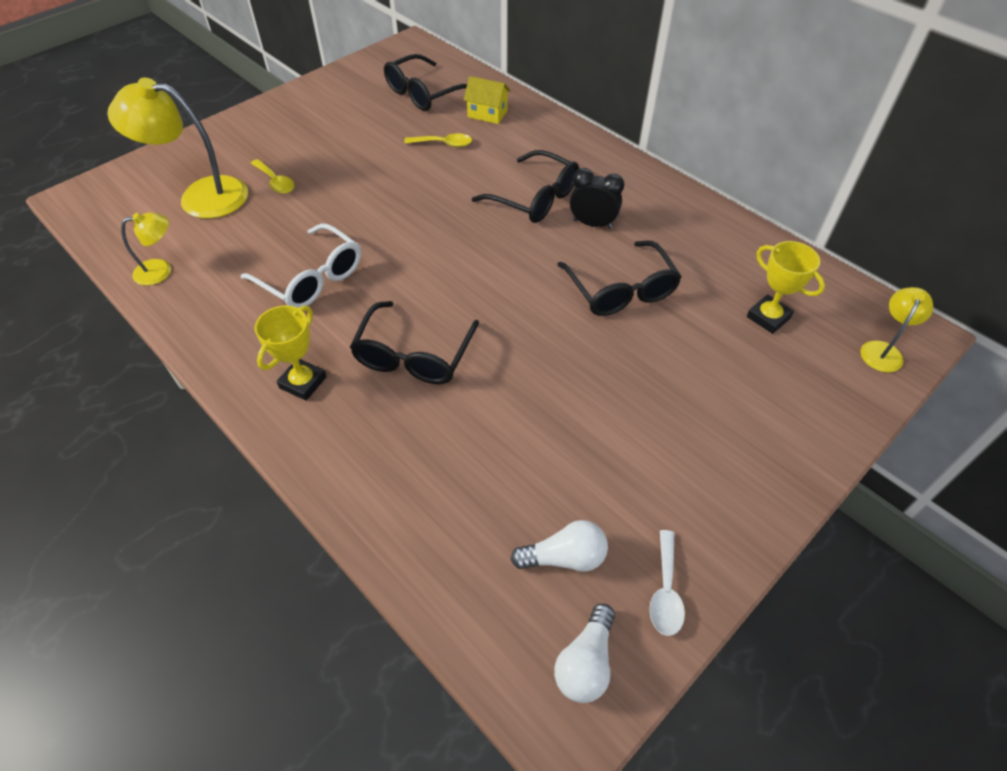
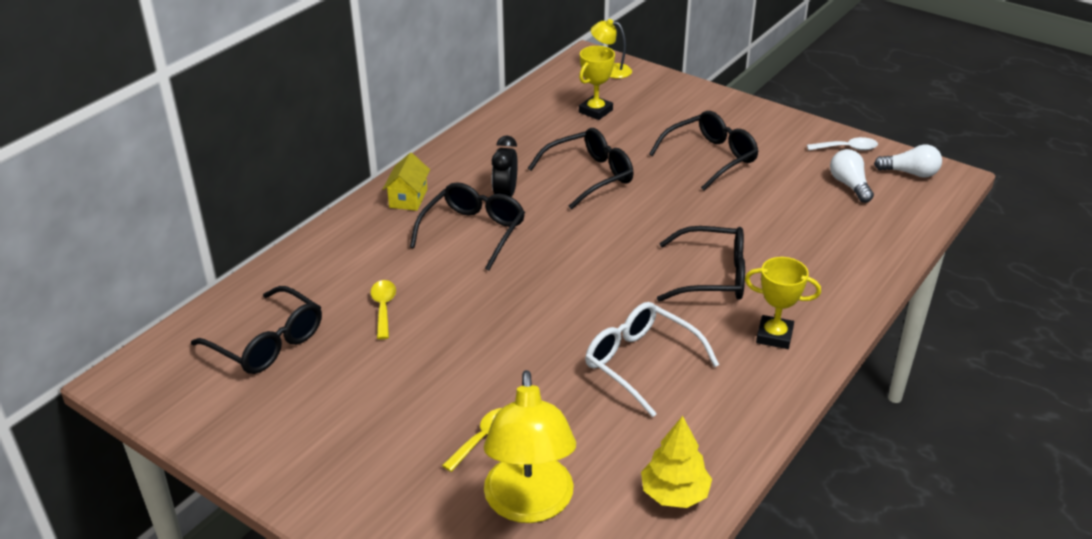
camera: 100 degrees left, 15 degrees down
yellow lamp [121,212,171,286] -> yellow tree [641,416,712,508]
white glasses [241,223,361,308] -> white glasses turned 75 degrees counterclockwise [585,302,719,417]
yellow house [464,76,511,124] -> yellow house moved to [383,153,430,211]
none -> black glasses [649,111,759,191]

